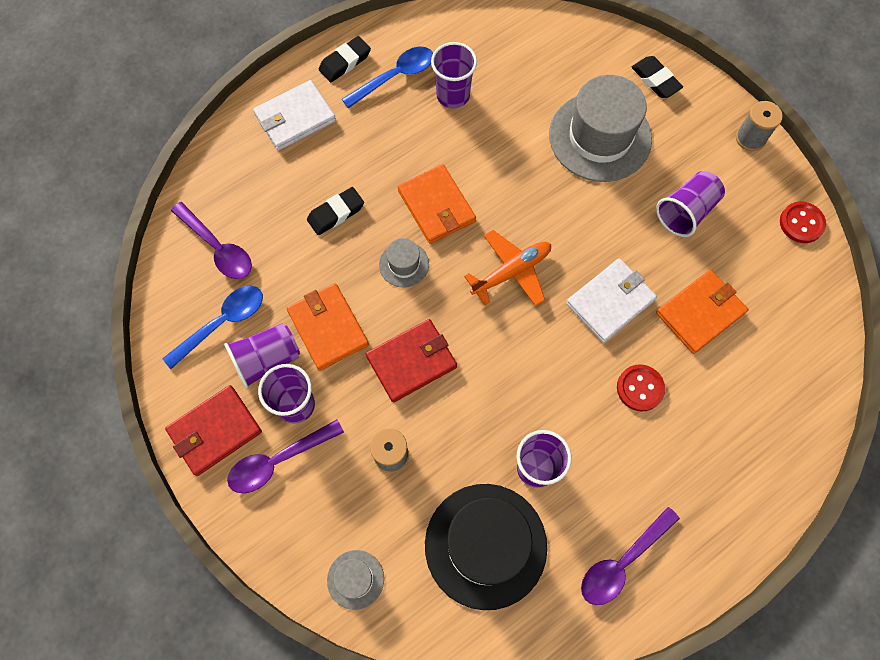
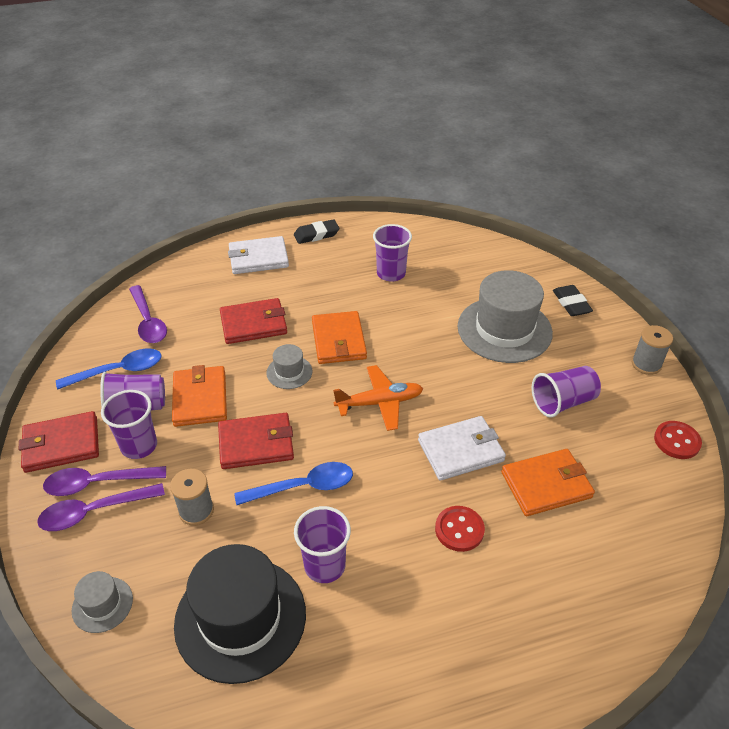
camera: 20 degrees right, 25 degrees down
black eraser [307,187,364,235] -> red wallet [220,298,287,344]
blue spoon [342,47,433,108] -> blue spoon moved to [234,462,353,505]
purple spoon [581,507,680,605] -> purple spoon moved to [37,483,165,531]

